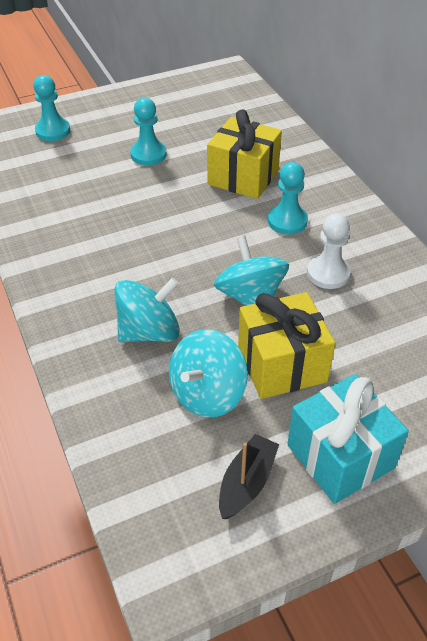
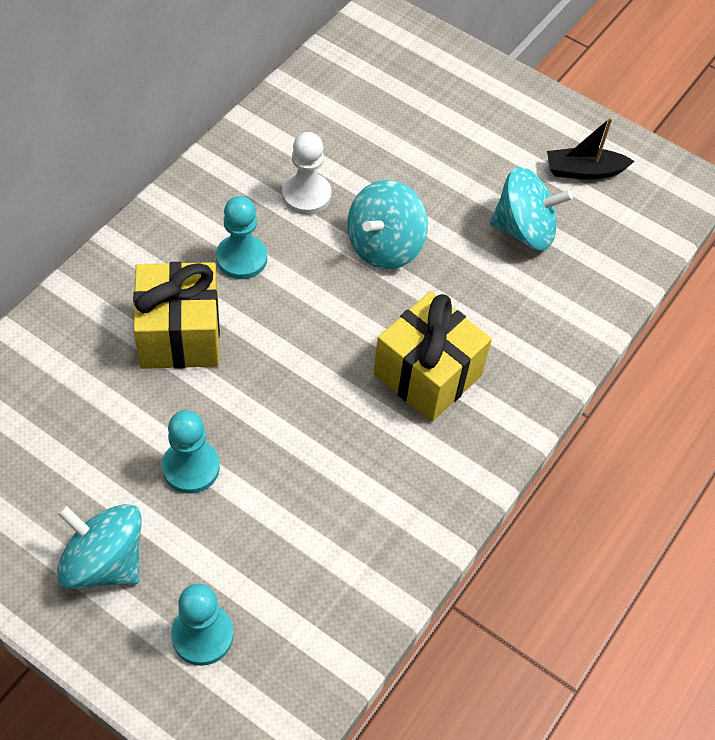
camera: 125 degrees left, 10 degrees up
turquoise spinning top [114,278,180,342] -> turquoise spinning top moved to [57,504,142,589]
yellow gift [238,292,335,399] -> yellow gift moved to [373,291,492,422]
turquoise gift [287,374,409,504] -> none

